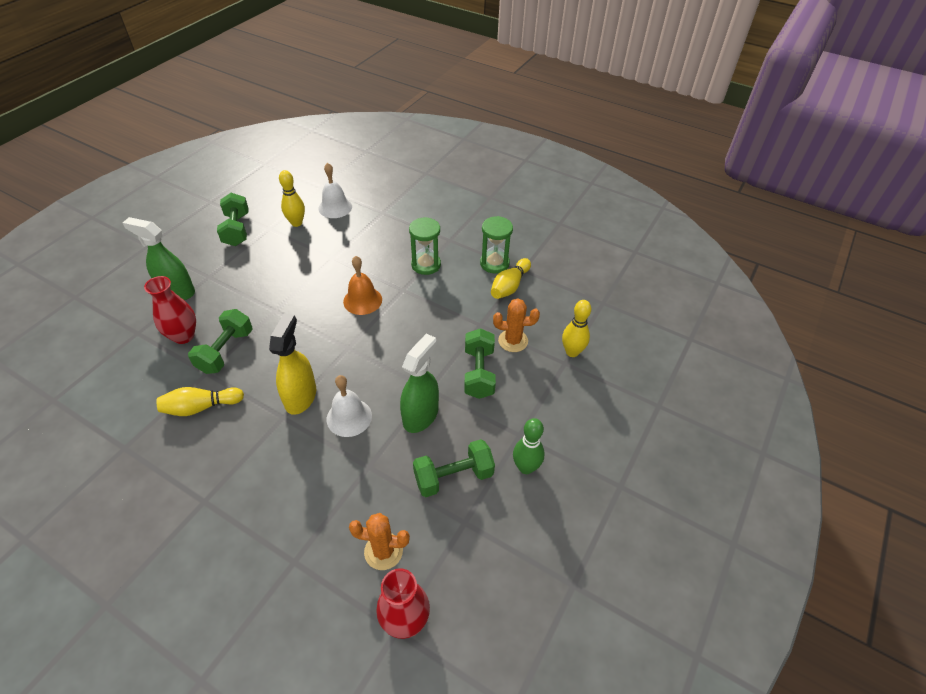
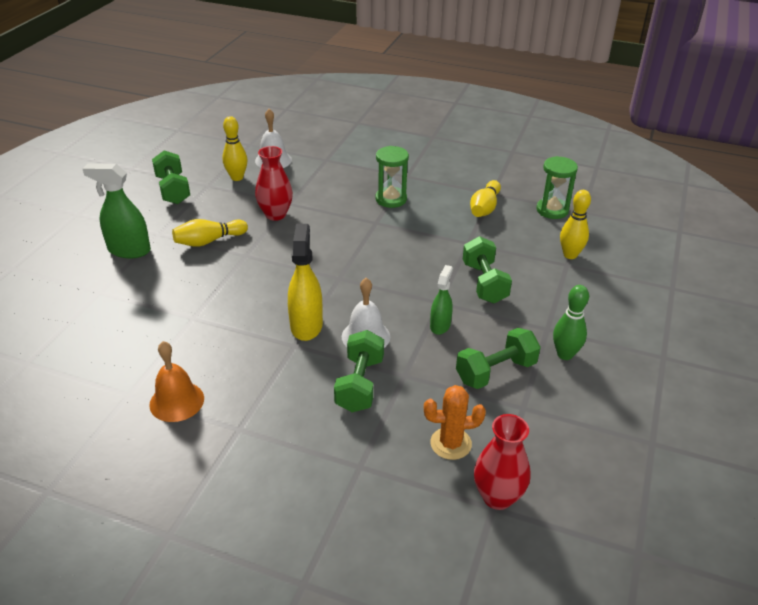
camera: 10 degrees left, 10 degrees down
red vase [144,276,196,344] -> red vase moved to [255,146,293,221]
yellow bowling pin [156,387,244,416] -> yellow bowling pin moved to [172,219,248,247]
green dumbbell [188,309,253,374] -> green dumbbell moved to [334,330,384,412]
orange bell [343,256,382,315] -> orange bell moved to [149,341,204,422]
green spray bottle [400,333,439,433] -> green spray bottle [430,265,453,335], size x0.61
green hourglass [480,216,513,274] -> green hourglass moved to [536,156,578,219]
orange cactus [493,299,540,352] -> none

